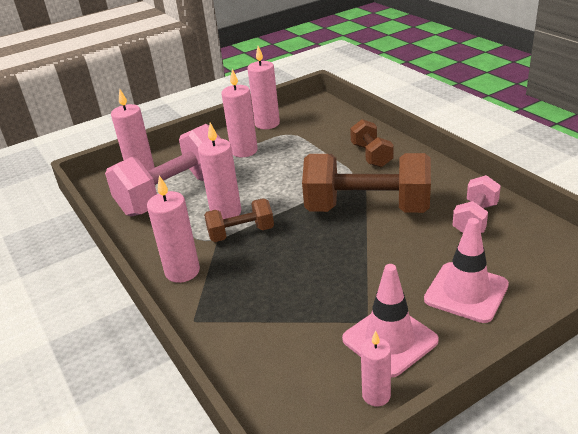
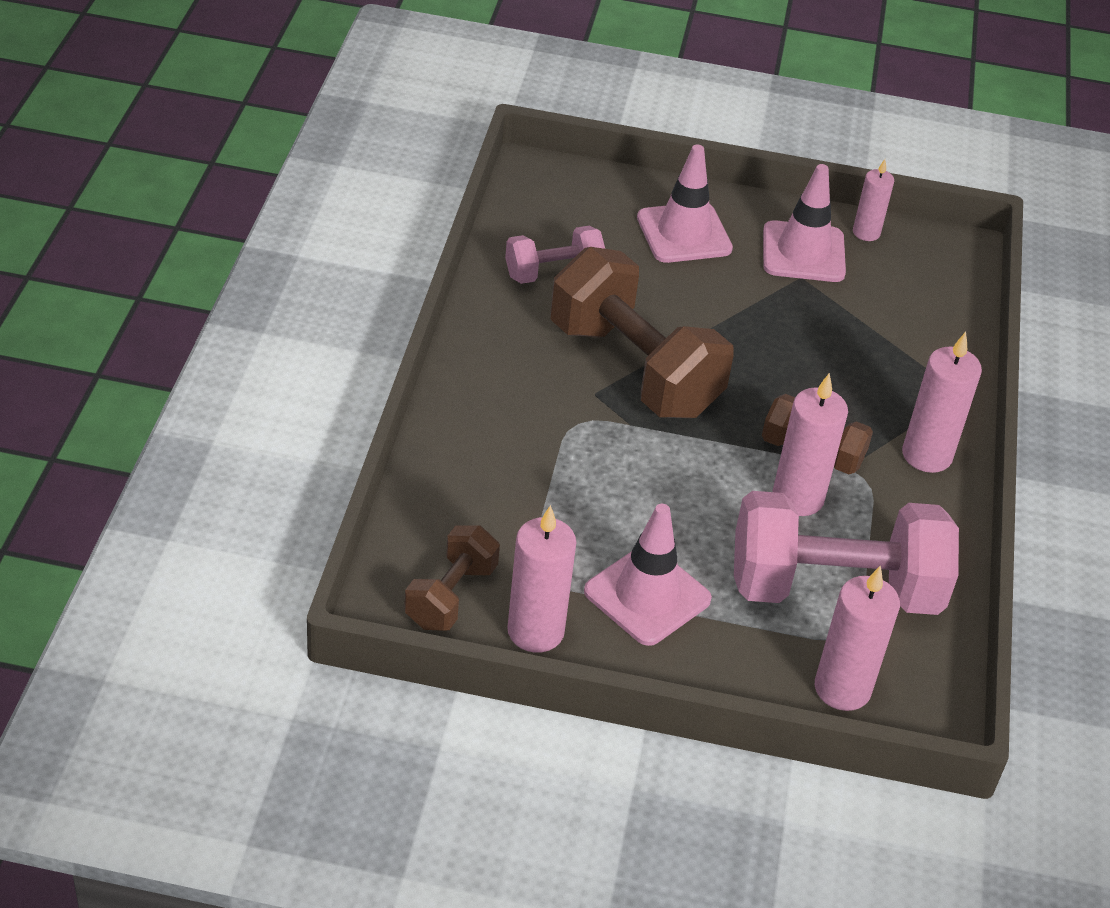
camera: 145 degrees left, 10 degrees up
pink candle [221,69,258,157] -> pink traffic cone [584,504,712,646]
brown dumbbell [350,119,394,167] -> brown dumbbell moved to [404,525,500,631]

